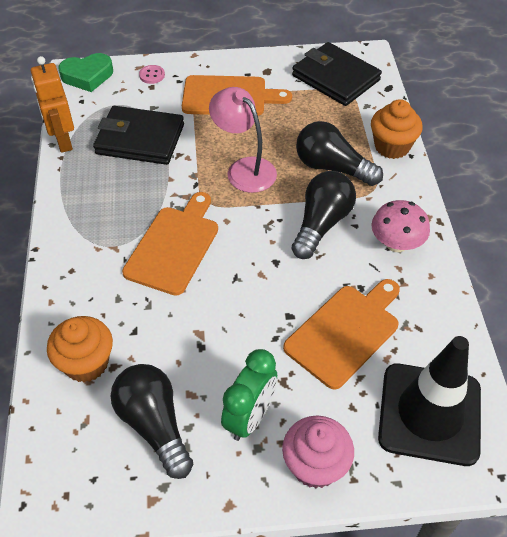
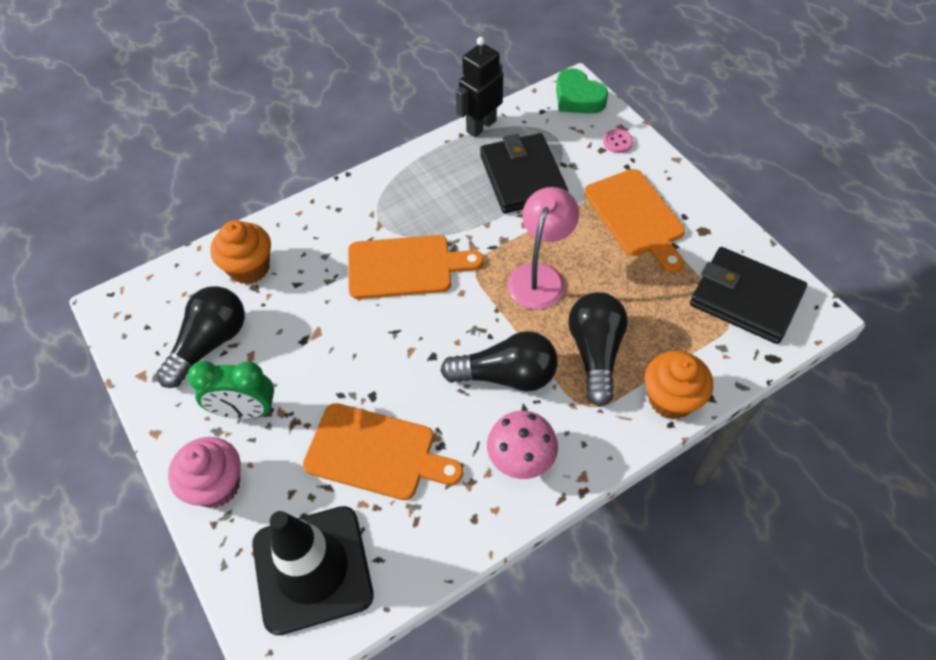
camera: 65 degrees right, 5 degrees up
orange robot [31,56,74,153] -> black robot [456,37,503,137]
black wallet [292,42,382,106] -> black wallet turned 75 degrees counterclockwise [690,247,807,344]

